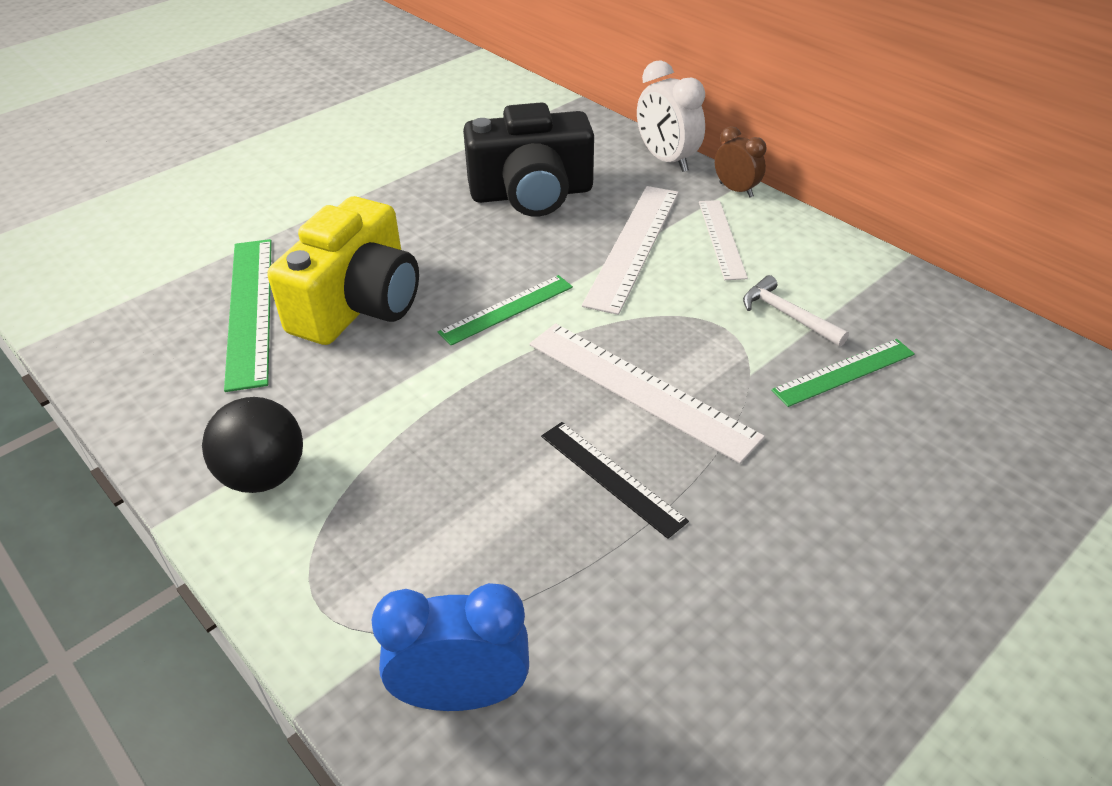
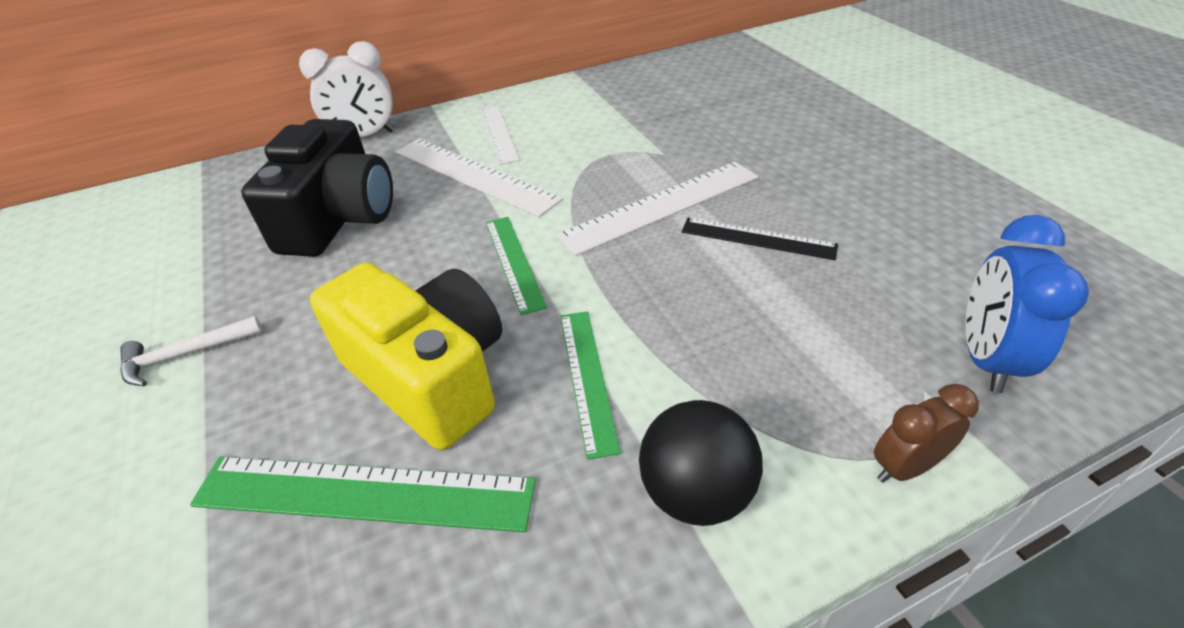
camera: 70 degrees left, 0 degrees up
black ruler [541,422,689,539] -> black ruler turned 45 degrees clockwise [682,218,838,260]
white ruler [699,200,748,280] -> white ruler turned 60 degrees clockwise [480,106,520,164]
brown clock [715,126,766,197] -> brown clock moved to [874,384,979,483]
white hammer [743,275,849,347] -> white hammer moved to [120,316,263,386]
green ruler [771,339,915,407] -> green ruler moved to [561,311,621,460]

